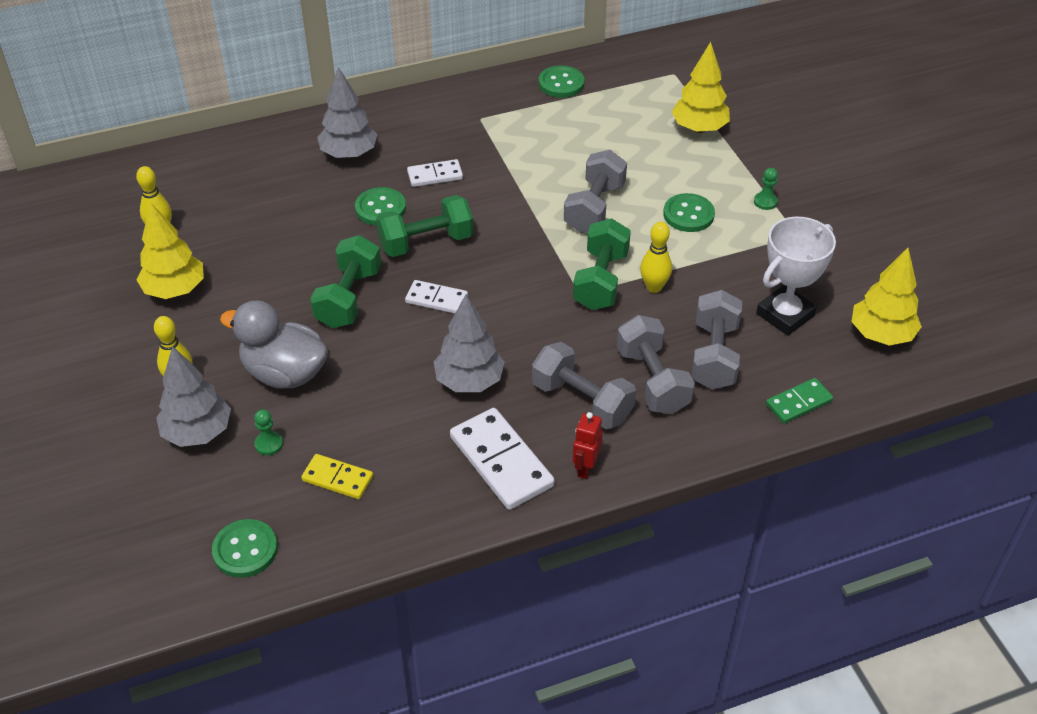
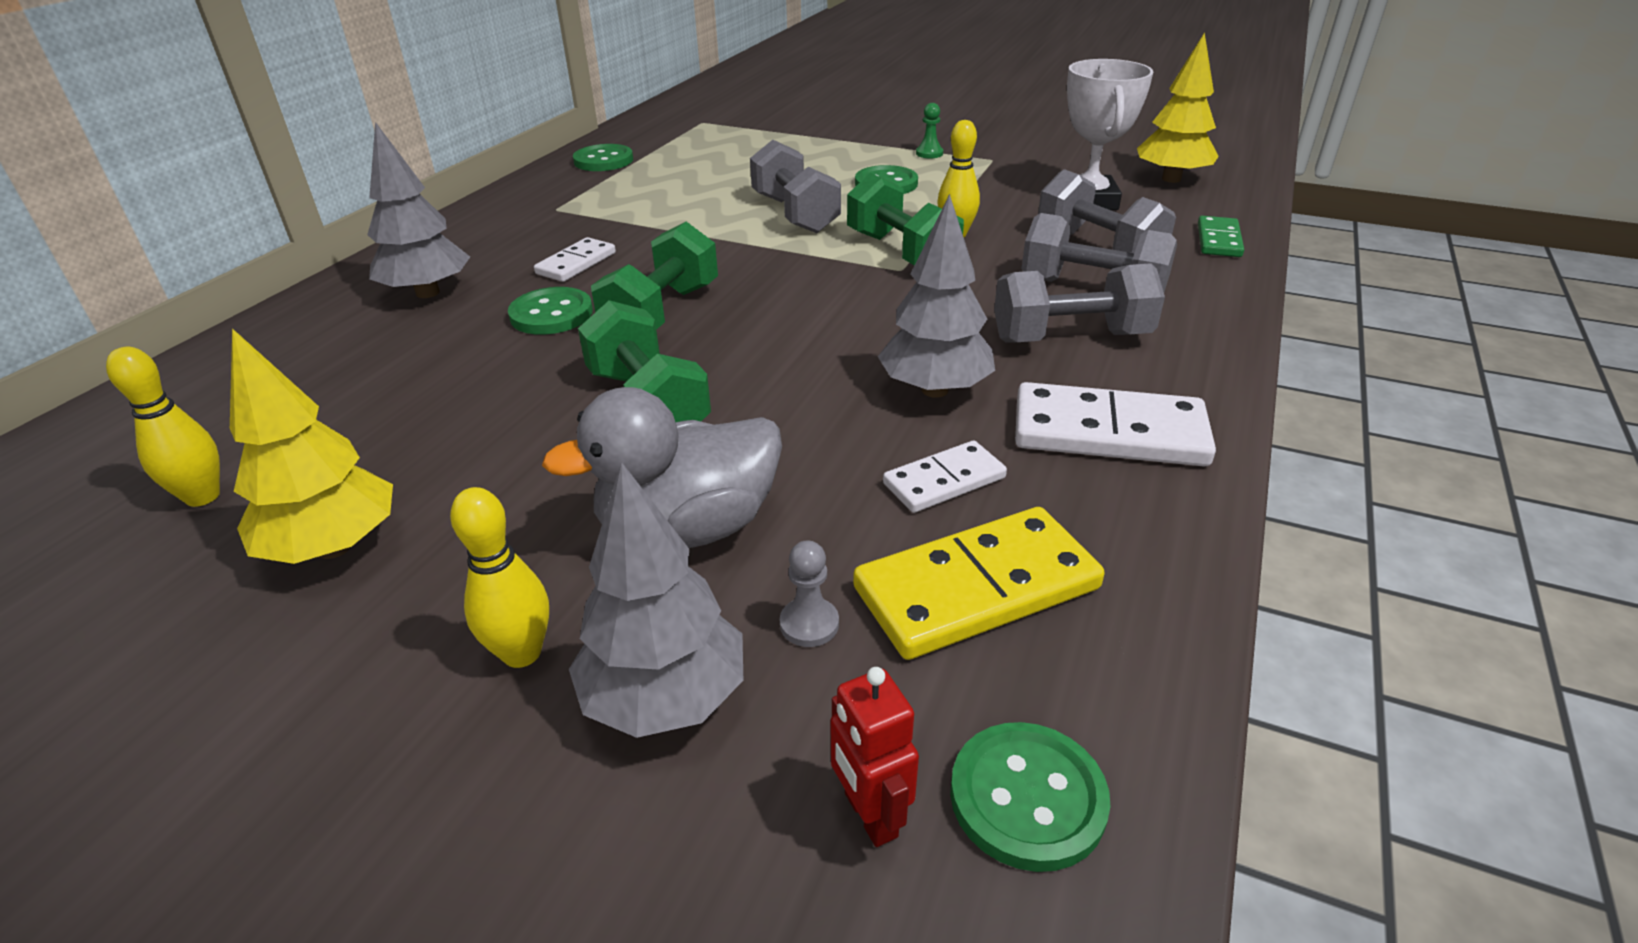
camera: 45 degrees left, 10 degrees down
green pawn [254,409,283,455] -> grey pawn [780,540,839,647]
yellow domino [301,454,373,499] -> yellow domino [853,507,1105,660], size x1.73
white domino [405,280,468,313] -> white domino moved to [883,441,1007,513]
red robot [573,412,603,479] -> red robot moved to [830,667,919,847]
yellow tree [672,42,730,133] -> none

